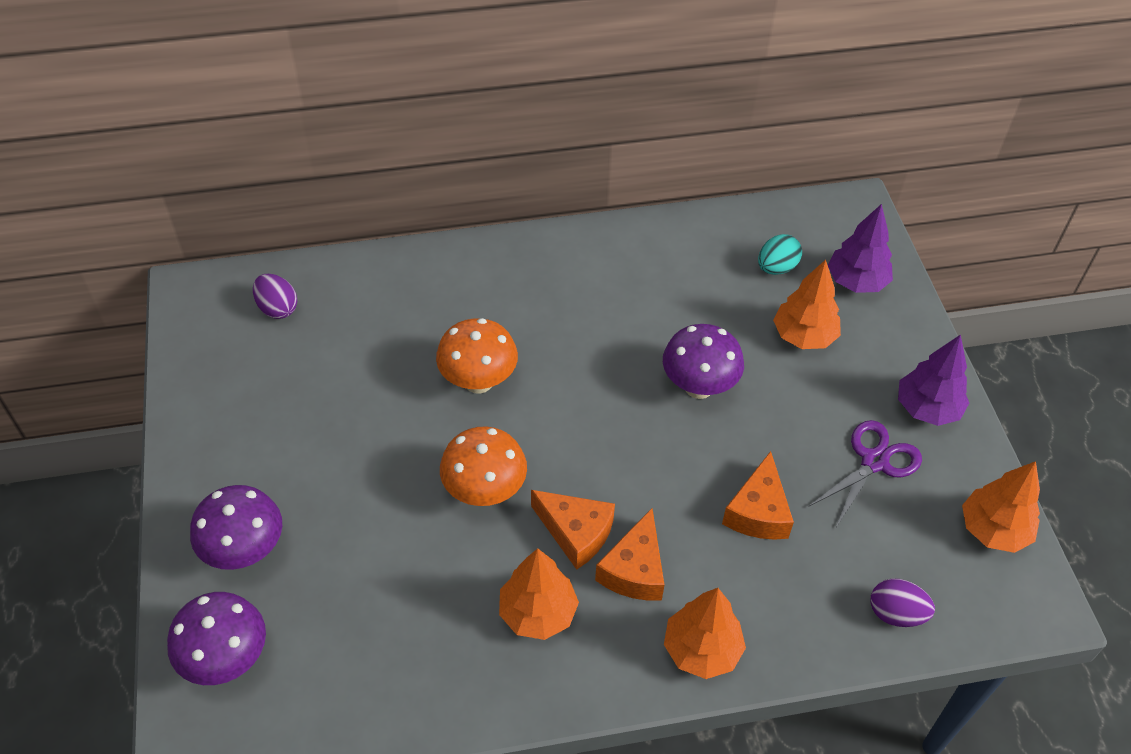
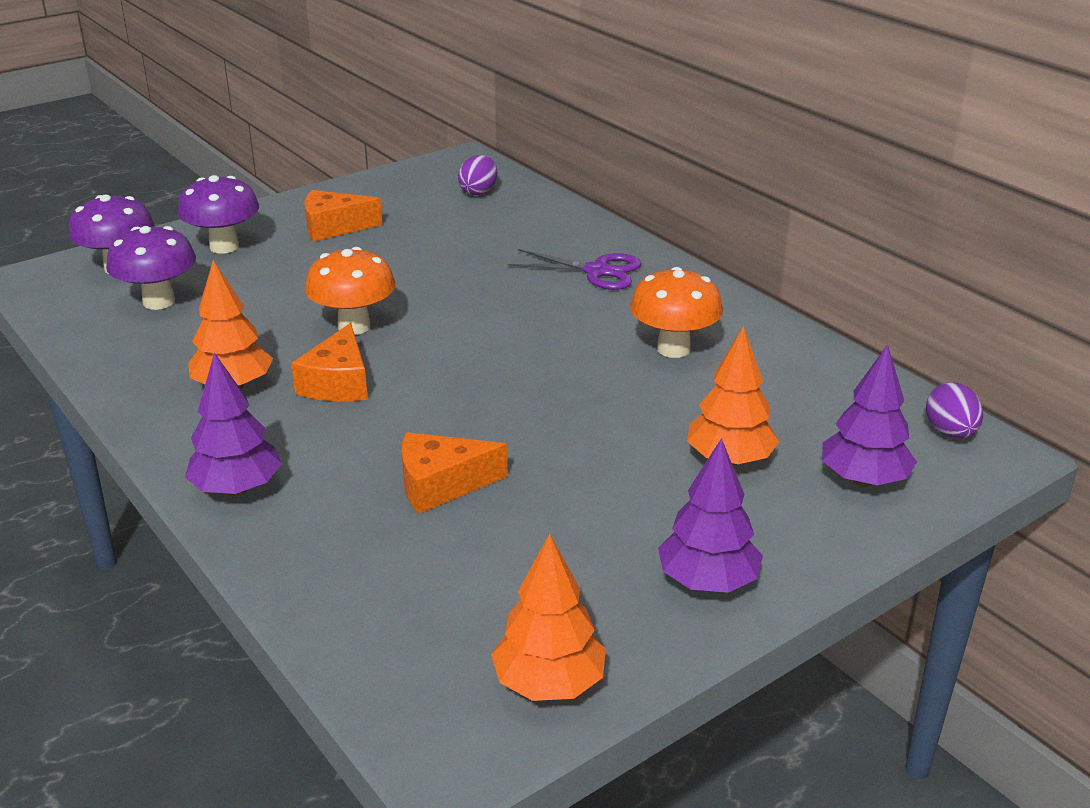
camera: 65 degrees right, 20 degrees down
orange mushroom [436,318,518,394] -> orange mushroom moved to [630,267,723,358]
orange cheese [595,508,664,601] -> orange cheese moved to [305,190,383,242]
purple mushroom [663,324,744,399] -> purple mushroom moved to [106,226,196,310]
orange tree [664,588,746,679] -> purple tree [185,352,282,496]
turquoise egg [758,234,802,275] -> none
purple scissors [808,420,922,527] -> purple scissors moved to [508,249,642,290]
purple egg [870,578,935,627] -> purple egg moved to [926,382,983,438]

